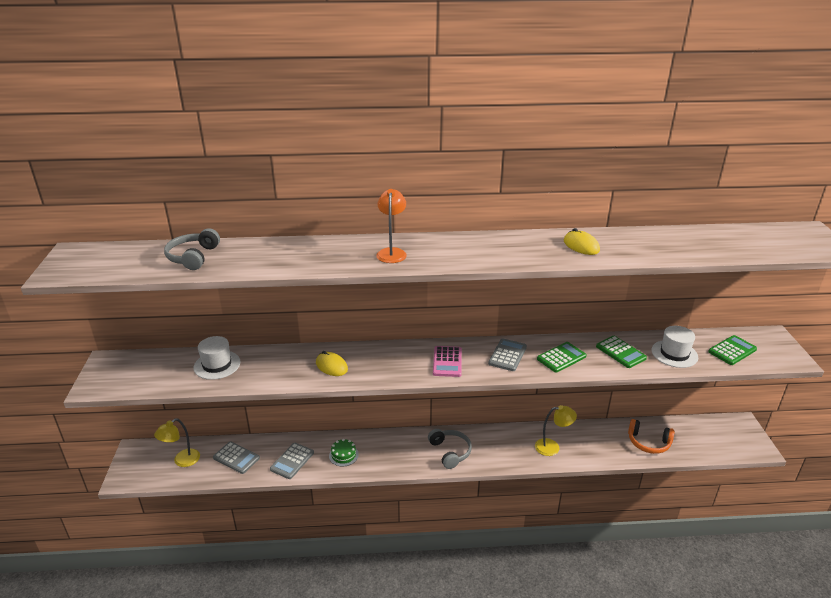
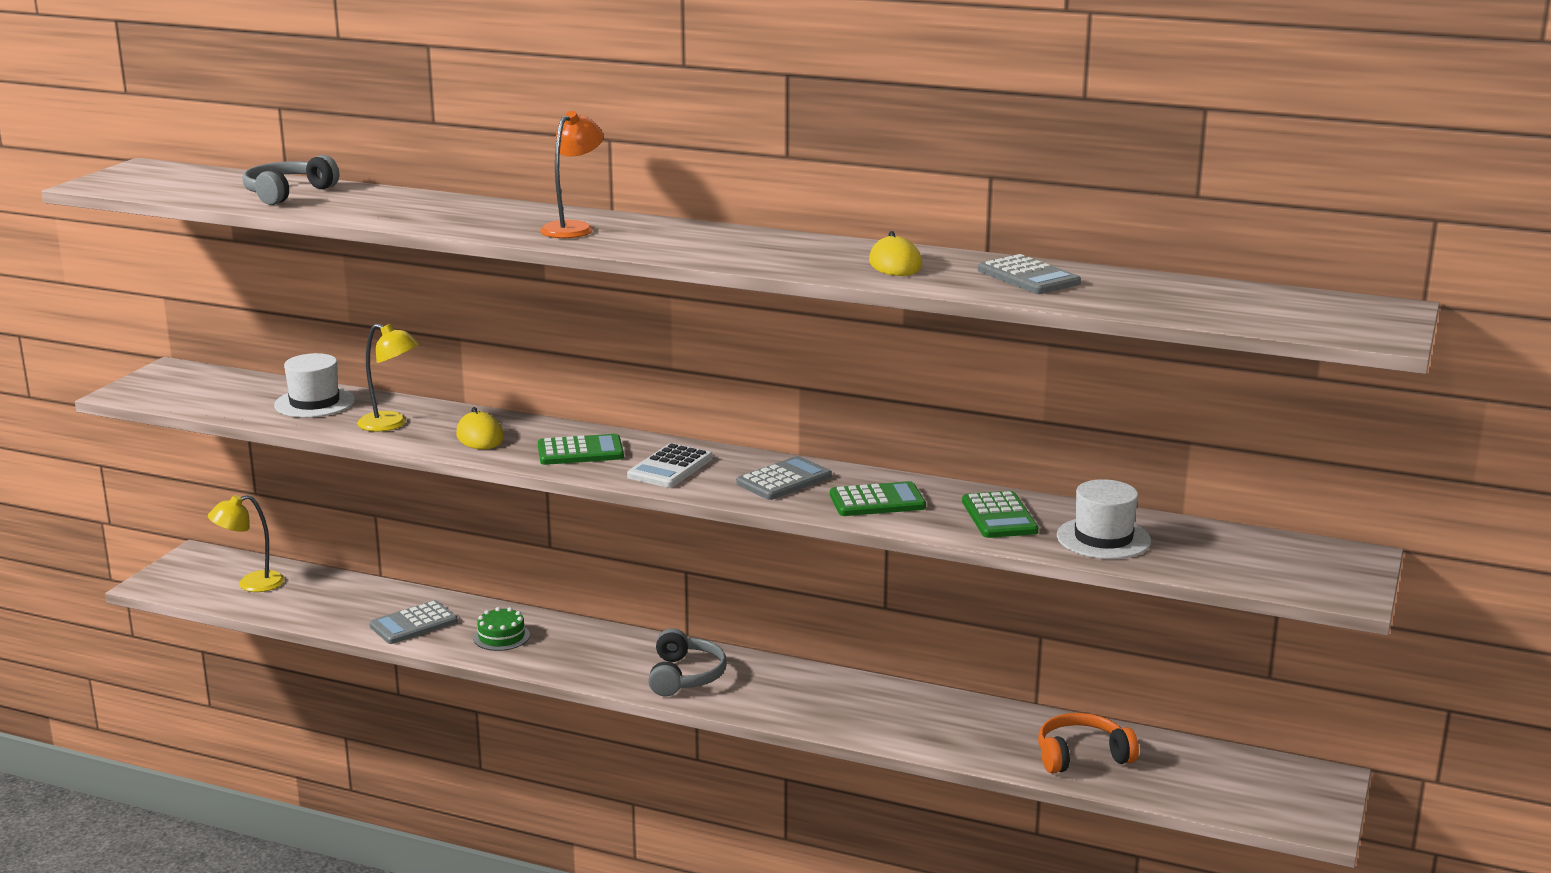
camera: 25 degrees right, 10 degrees down
grey calculator [213,442,260,474] -> grey calculator moved to [978,254,1081,294]
pink calculator [433,346,462,377] -> white calculator [627,443,713,488]
yellow lamp [535,405,577,456] -> yellow lamp moved to [357,324,420,432]
orange headphones [628,419,675,454] -> orange headphones turned 120 degrees clockwise [1038,713,1139,774]
green calculator [708,335,757,365] -> green calculator moved to [538,434,624,465]

